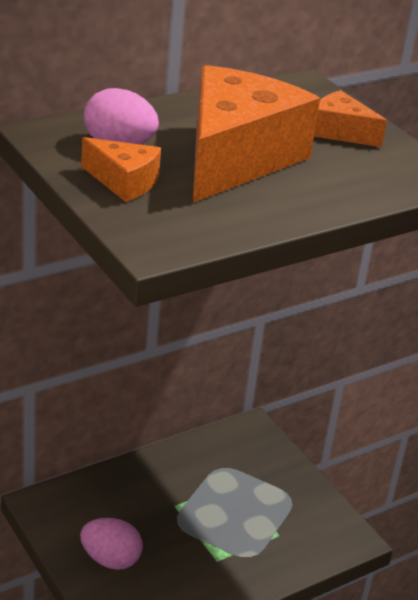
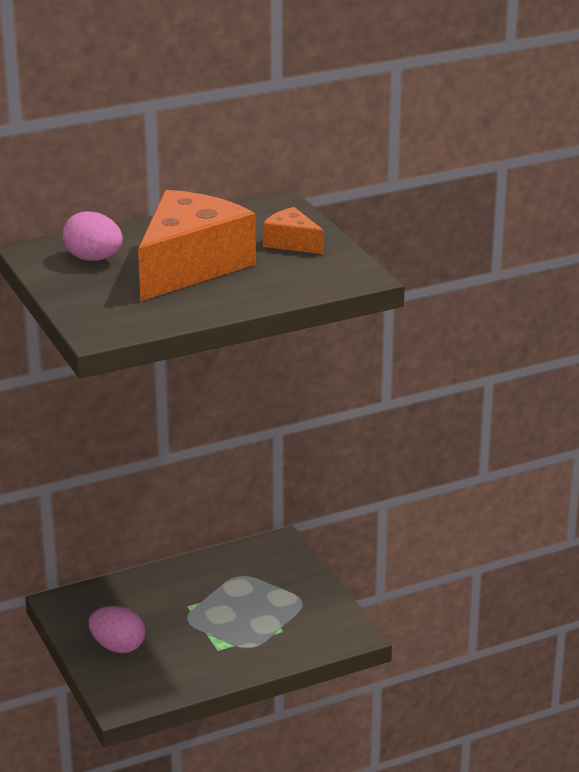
camera: 10 degrees right, 5 degrees down
orange cheese [81,137,161,202] -> none

